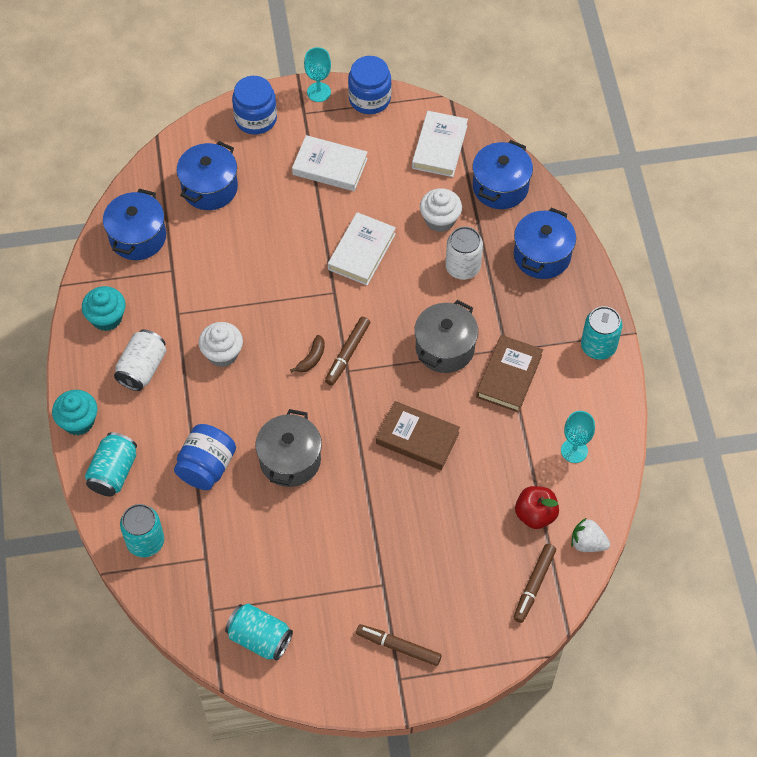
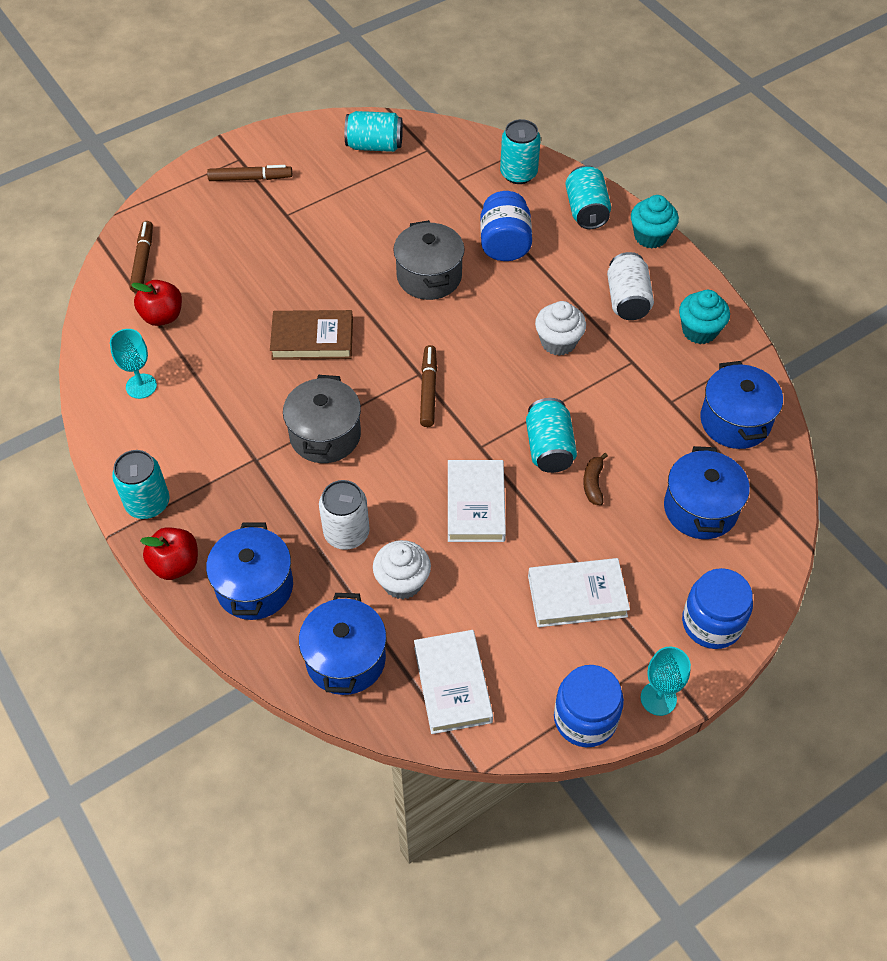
camera: 155 degrees right, 5 degrees down
brown banana [290,335,325,373] -> brown banana moved to [583,453,608,505]
brown book [476,335,543,413] -> none
white strawberry [571,518,610,552] -> none
none -> red apple [140,527,198,580]
none -> turquoise can [526,398,577,473]

